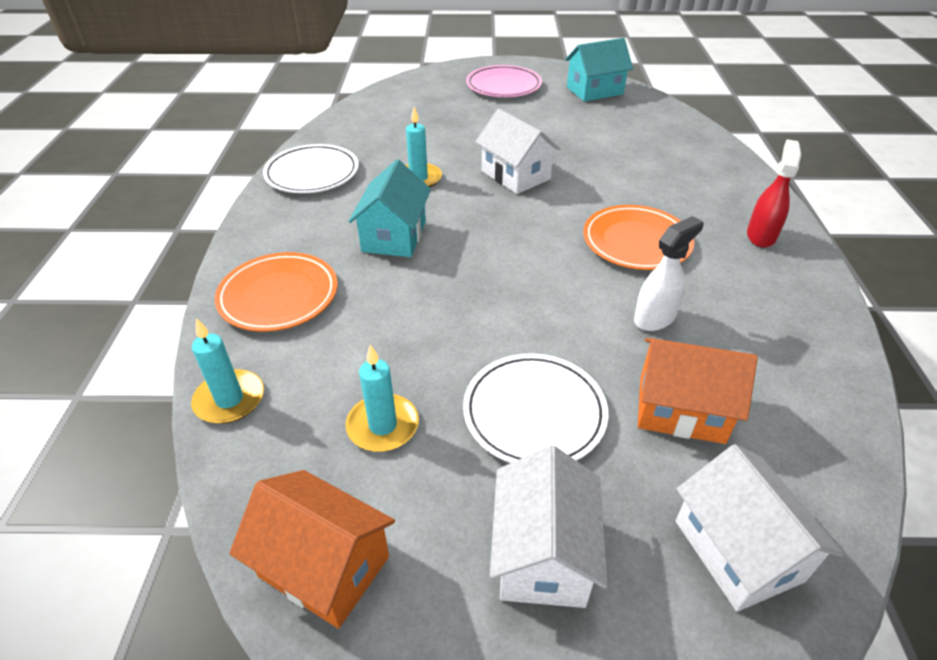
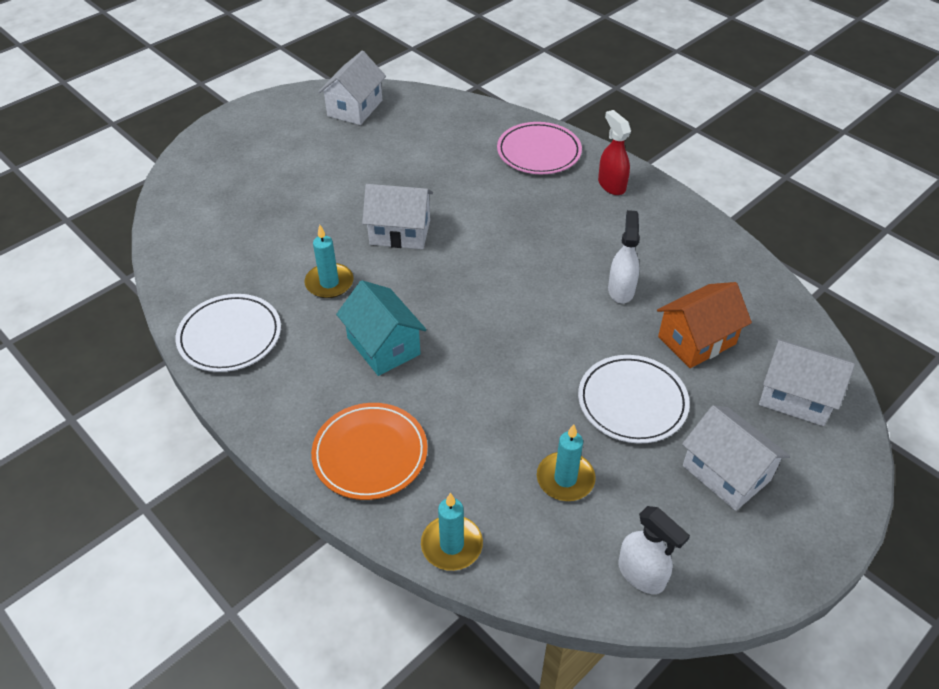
camera: 45 degrees left, 5 degrees up
orange house [229,470,395,629] -> white spray bottle [618,506,690,594]
pink plate [466,65,542,97] -> pink plate moved to [497,122,582,174]
turquoise house [565,38,633,102] -> white house [318,51,386,125]
orange plate [583,205,694,270] -> none

